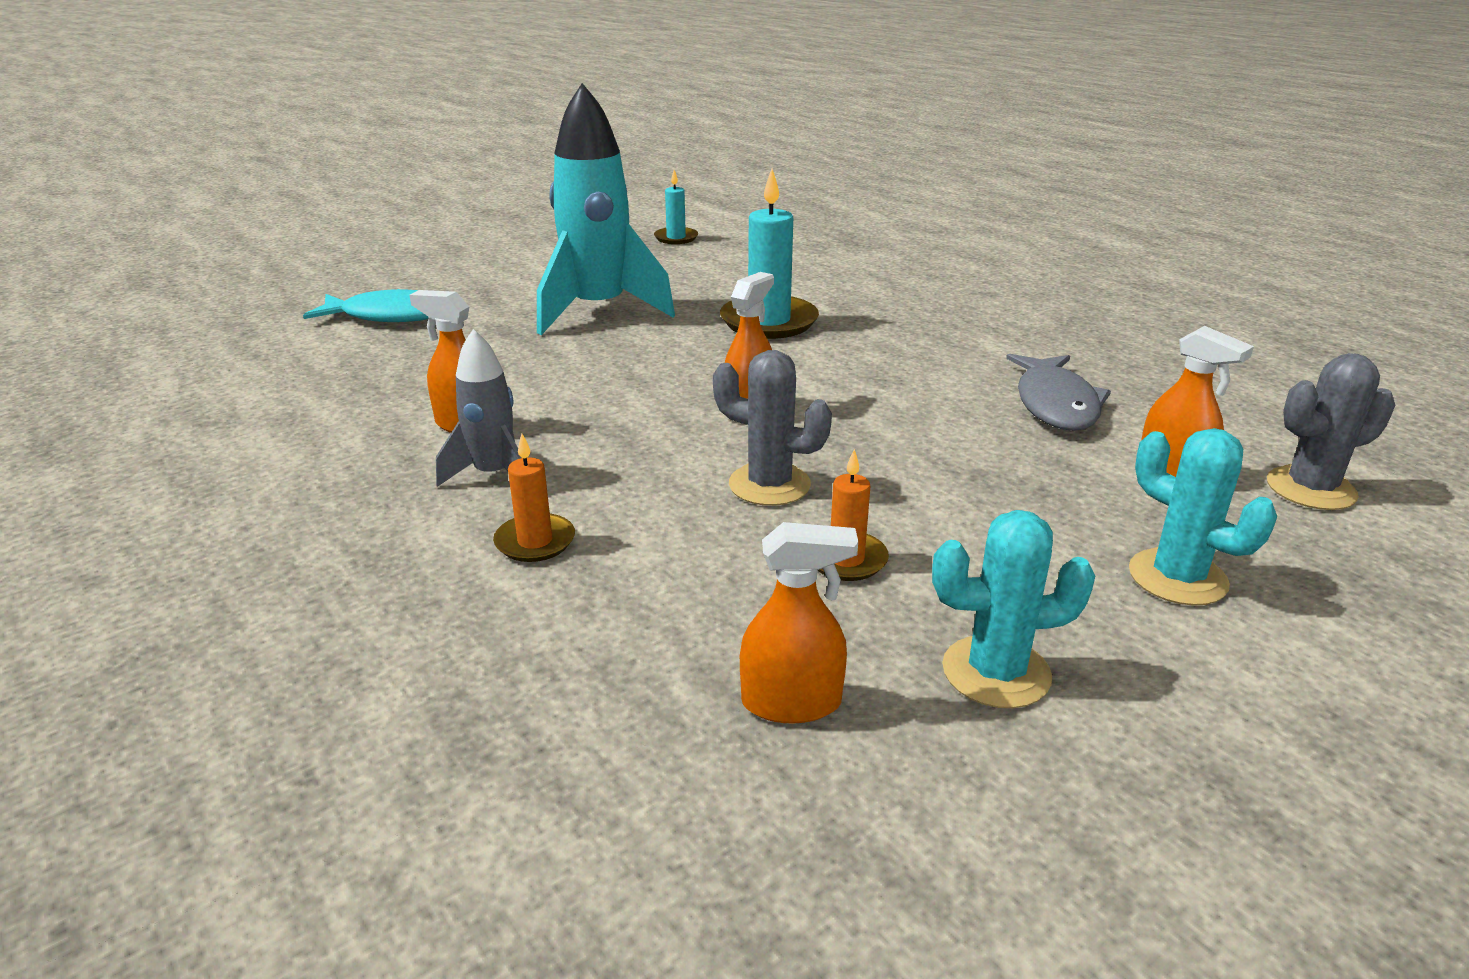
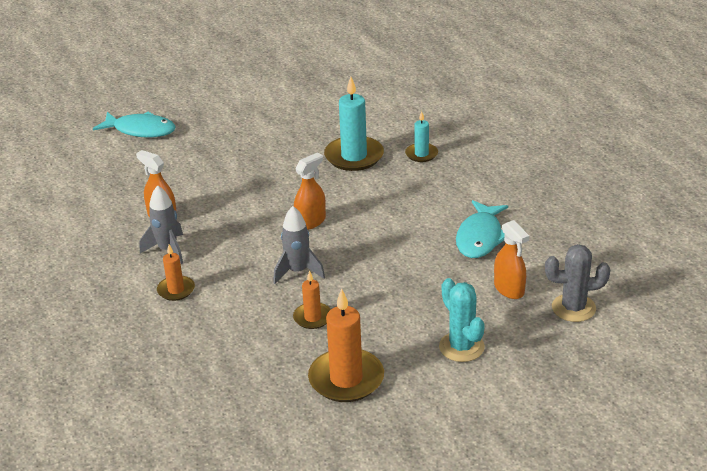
camera: 15 degrees right, 5 degrees up
turquoise rocket [537,83,675,335] -> none
turquoise candle [654,170,698,244] -> turquoise candle moved to [405,111,438,162]
grey cactus [713,350,832,506] -> grey rocket [273,206,325,284]
orange spray bottle [740,522,858,724] -> none
turquoise cactus [932,510,1095,708] -> orange candle [308,288,384,402]
grey fish [1006,354,1111,431] -> turquoise fish [456,200,508,258]

